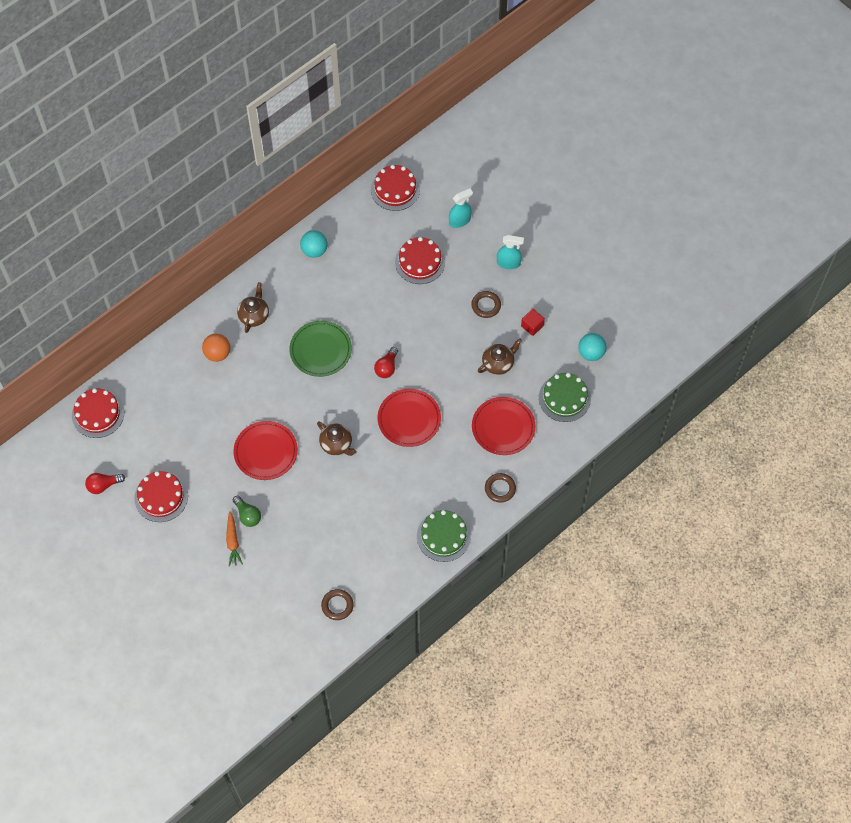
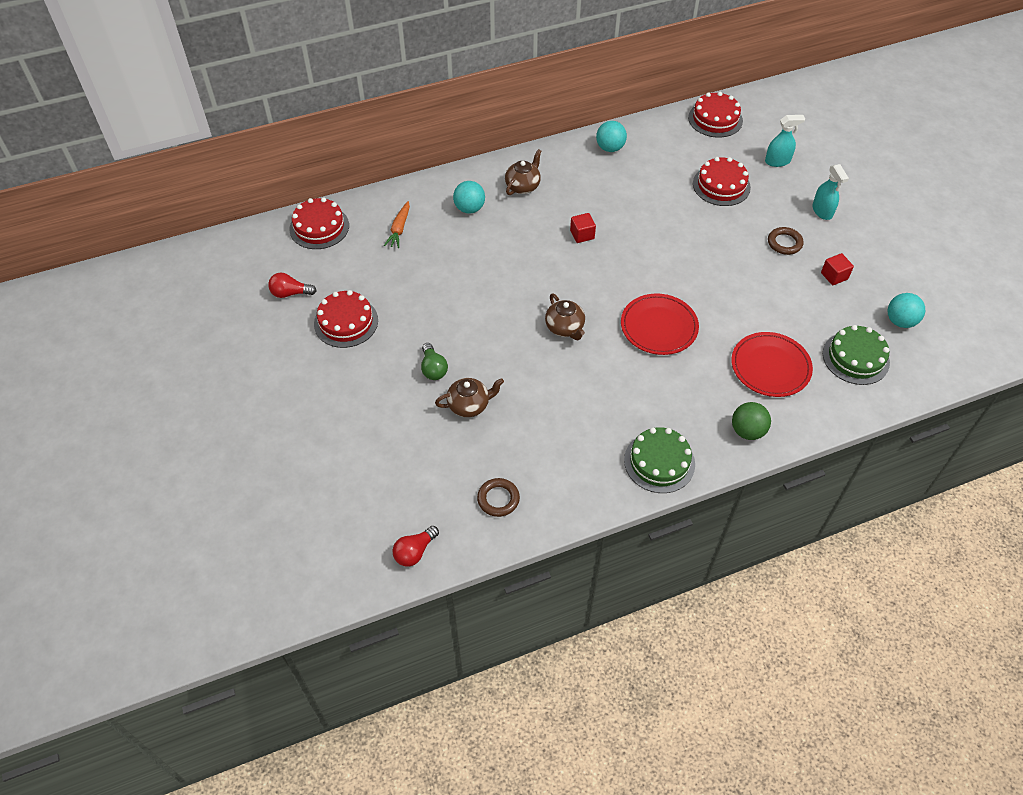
camera: 20 degrees right, 10 degrees down
orange ball [202,334,230,362] -> turquoise ball [453,181,485,214]
orange carrot [226,511,243,567] -> orange carrot moved to [384,201,410,248]
red plate [233,421,298,480] -> none
green plate [289,321,352,377] -> red cube [570,213,596,243]
red light bulb [374,347,398,378] -> red light bulb moved to [393,526,439,566]
brown teapot [478,338,522,375] -> brown teapot moved to [435,378,504,417]
brown ring [485,473,516,503] -> green ball [732,402,771,440]
turquoise spray bottle [497,235,524,269] -> turquoise spray bottle turned 45 degrees clockwise [812,164,849,220]

